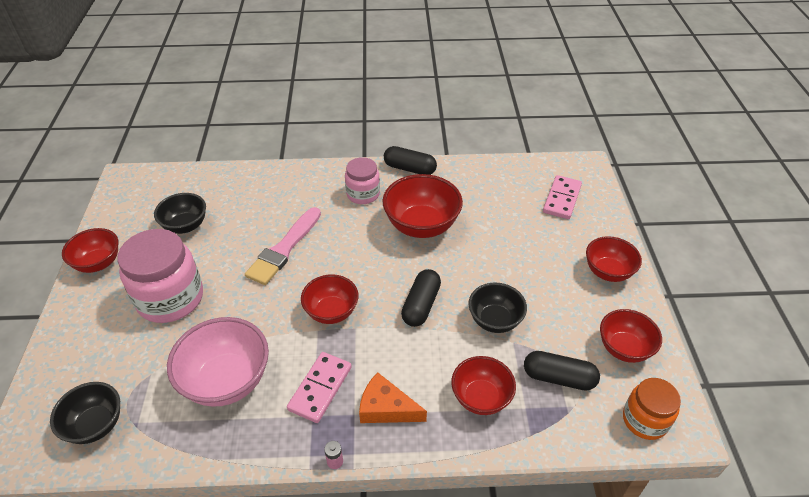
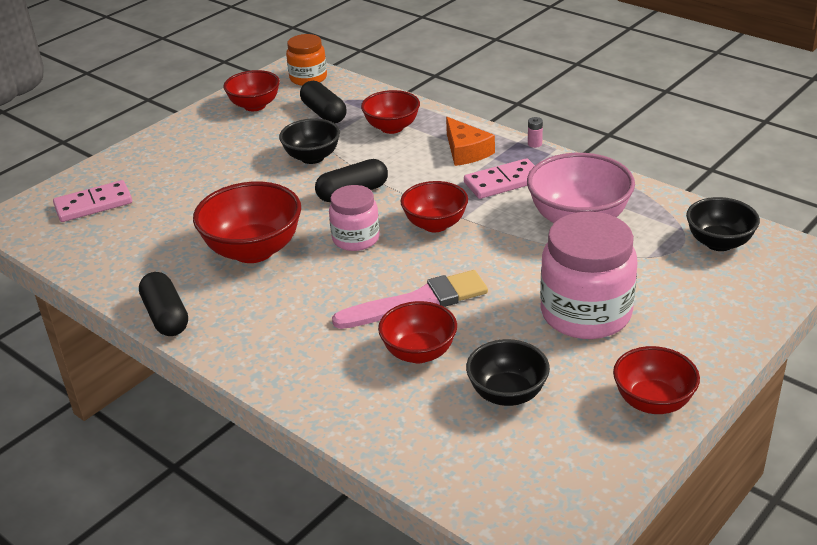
camera: 135 degrees left, 10 degrees down
pink jar [345,157,380,204] -> pink jar moved to [329,185,380,251]
red bowl [586,236,642,282] -> red bowl moved to [378,301,457,363]

